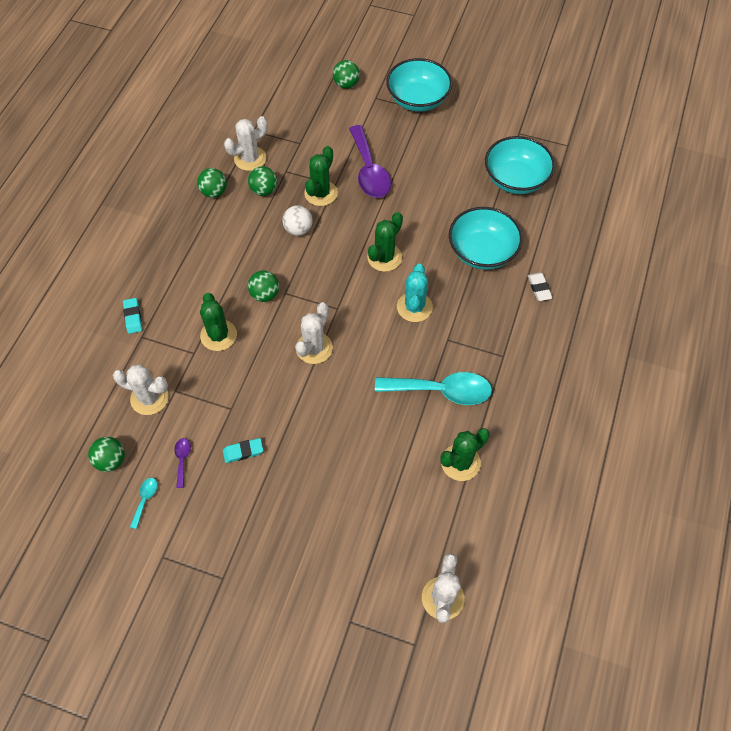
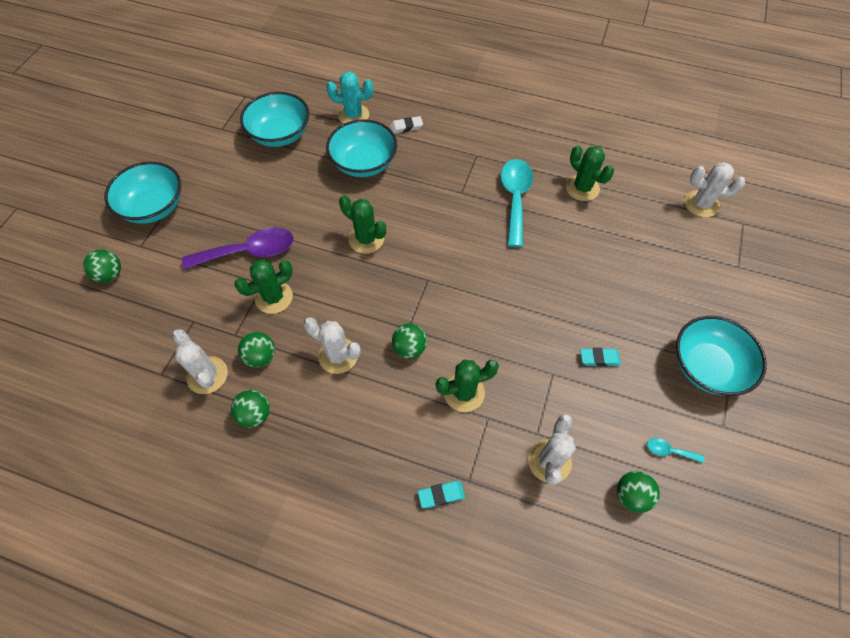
camera: 90 degrees left, 0 degrees up
purple spoon [174,438,191,488] -> none
turquoise eraser [223,438,263,463] -> turquoise eraser turned 75 degrees counterclockwise [580,348,621,366]
white ball [282,205,313,236] -> none
white cactus [295,302,333,364] -> white cactus moved to [304,317,361,374]
green cactus [304,146,338,206] -> green cactus turned 60 degrees counterclockwise [234,259,293,314]
turquoise cactus [397,264,433,322] -> turquoise cactus moved to [326,72,374,124]
none -> turquoise bowl [676,316,767,396]

